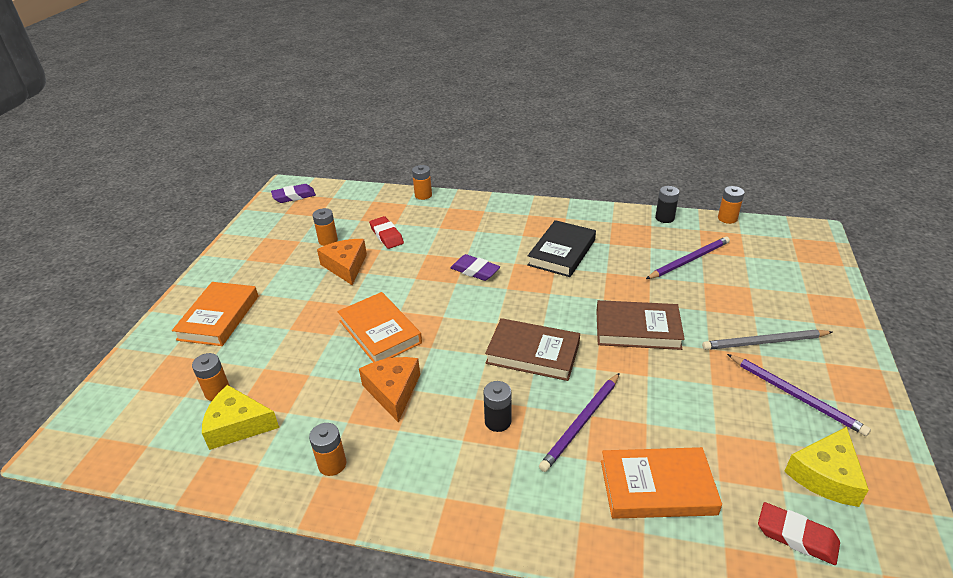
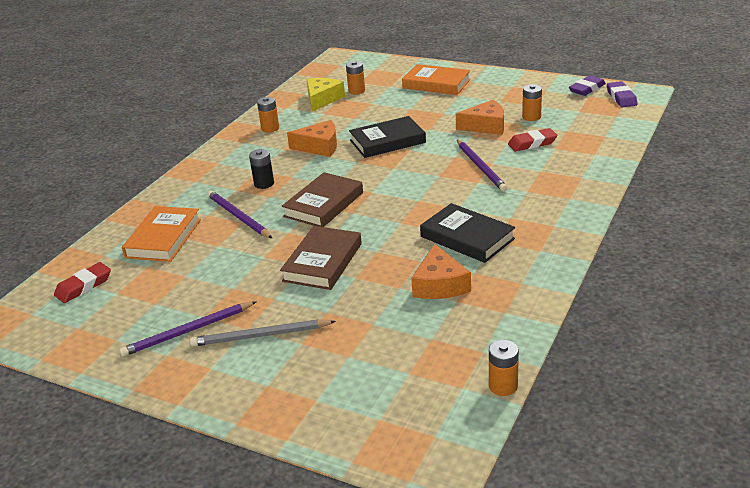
camera: 105 degrees right, 5 degrees down
orange book [337,292,422,362] -> black book [349,116,426,158]
orange battery [412,165,432,200] -> none
purple eraser [450,254,500,281] -> purple eraser moved to [569,76,606,96]
purple pencil [646,237,730,279] -> purple pencil moved to [457,140,507,191]
black battery [655,186,680,223] -> none
grey pencil [702,330,832,350] -> grey pencil turned 105 degrees counterclockwise [190,319,336,347]
yellow cheese [784,427,869,507] -> none
none -> orange cheese [411,244,471,299]

